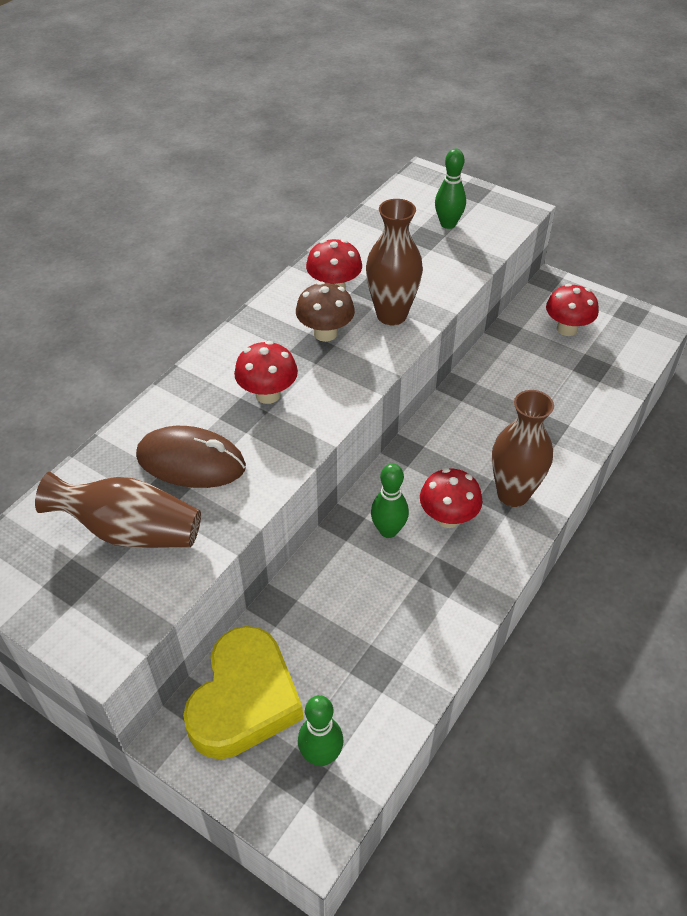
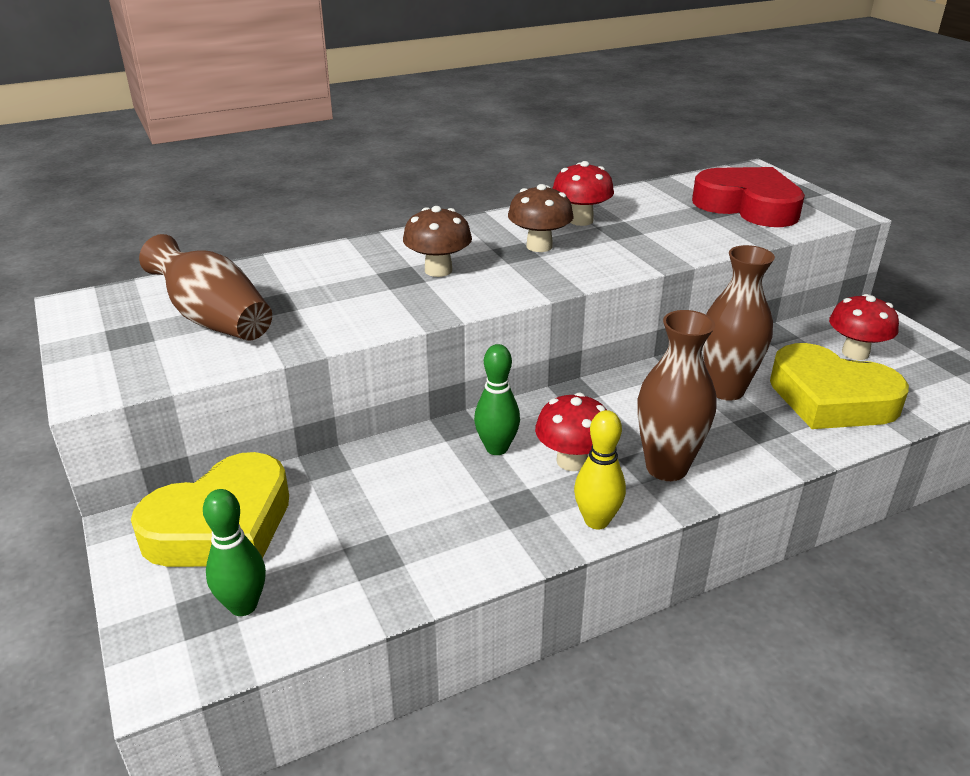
camera: 30 degrees right, 15 degrees down
brown mouse [136,426,246,488] -> none
red mushroom [234,341,298,404] -> brown mushroom [403,206,472,277]
brown vase [366,199,423,325] -> brown vase moved to [703,245,775,401]
green bowling pin [435,149,466,229] -> red heart [692,167,805,227]
none -> yellow bowling pin [574,410,626,529]
none -> yellow heart [770,343,909,429]

